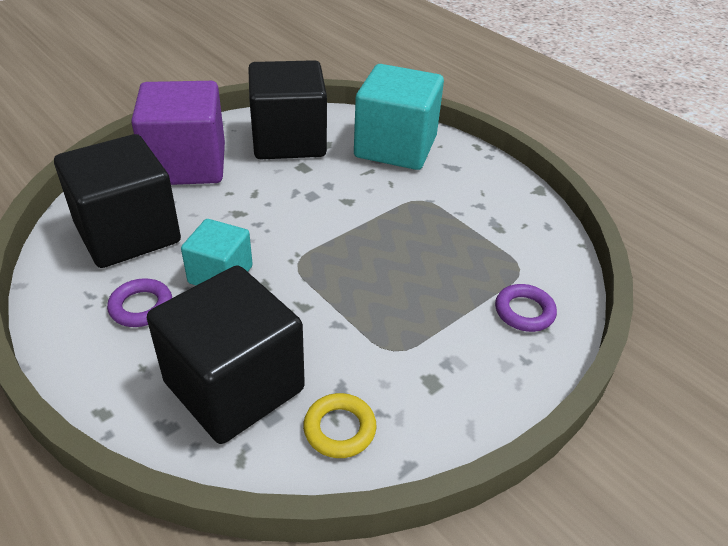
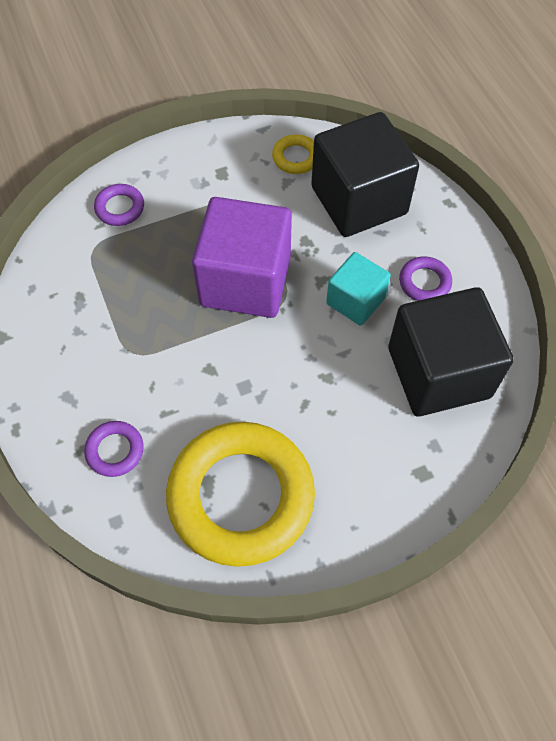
camera: 160 degrees left, 20 degrees up
purple cube [131,81,225,185] -> purple cube moved to [192,197,292,318]
black cube [248,60,327,159] -> yellow ring [166,422,315,567]
turquoise cube [354,64,444,170] -> purple ring [84,421,144,477]

